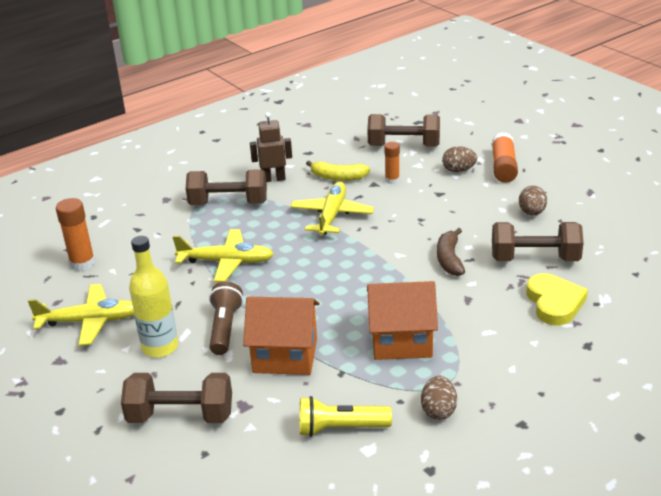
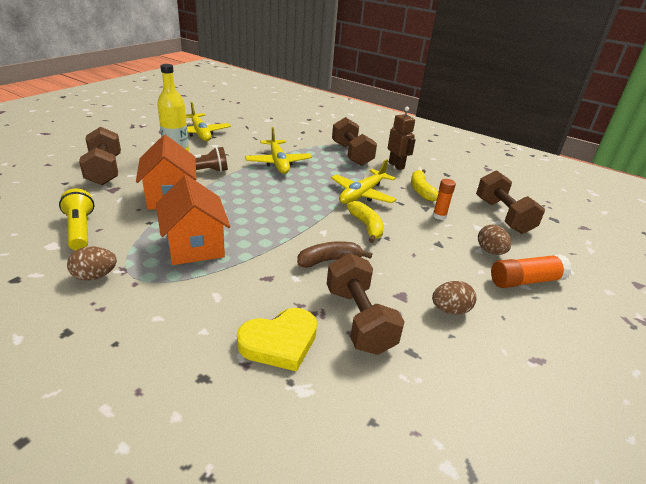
camera: 65 degrees right, 0 degrees up
orange glue stick [56,198,95,271] -> none
yellow plane [290,182,374,236] -> yellow plane turned 135 degrees clockwise [331,159,396,204]
none -> yellow banana [347,201,384,243]

